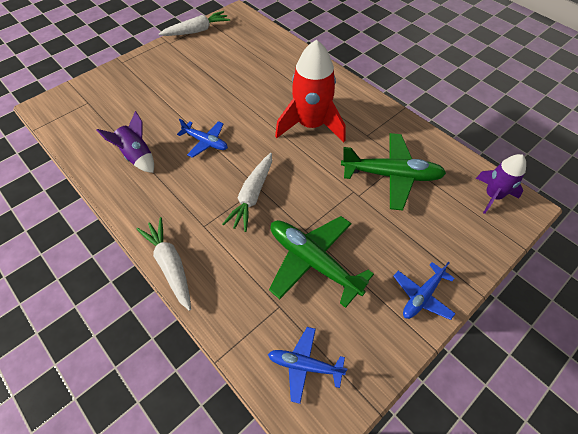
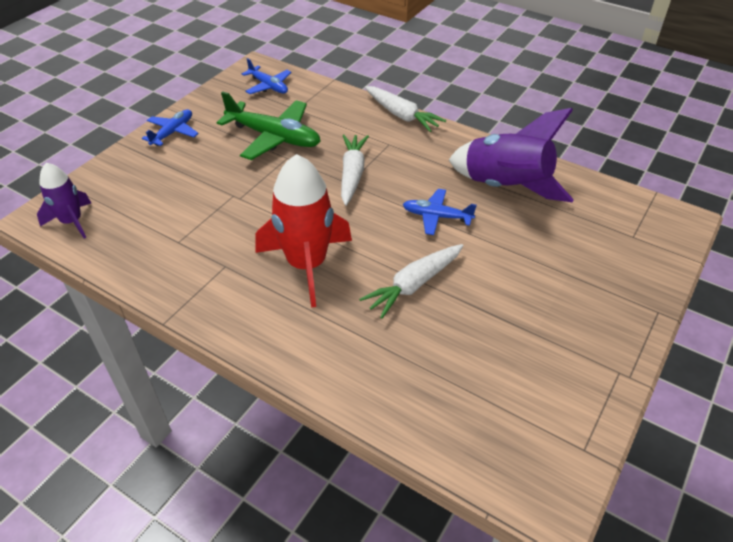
camera: 165 degrees right, 10 degrees down
purple rocket [96,111,154,173] -> purple rocket [449,108,574,202], size x1.73
white carrot [159,11,230,36] -> white carrot moved to [359,244,463,319]
blue plane [268,327,348,404] -> blue plane turned 45 degrees clockwise [242,58,292,94]
green plane [341,133,446,211] -> none

